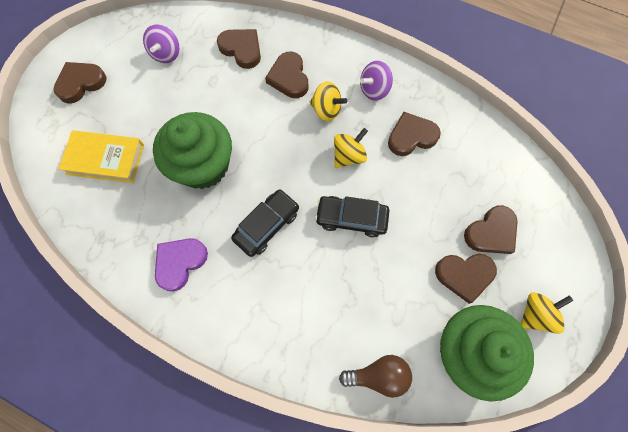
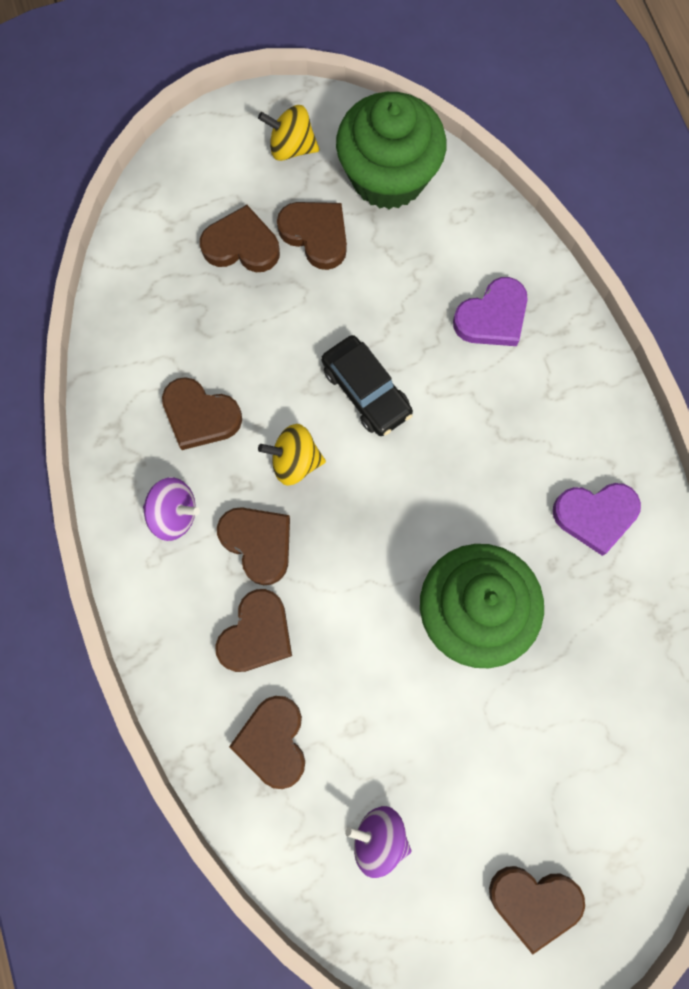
camera: 135 degrees left, 5 degrees up
yellow book [58,130,144,183] -> none
purple spinning top [143,25,179,63] -> purple spinning top turned 120 degrees counterclockwise [345,806,411,878]
black car [231,189,299,257] -> none
yellow spinning top [310,81,347,121] -> brown heart [217,507,290,585]
brown light bulb [339,355,412,398] -> none
none -> purple heart [453,277,528,346]

